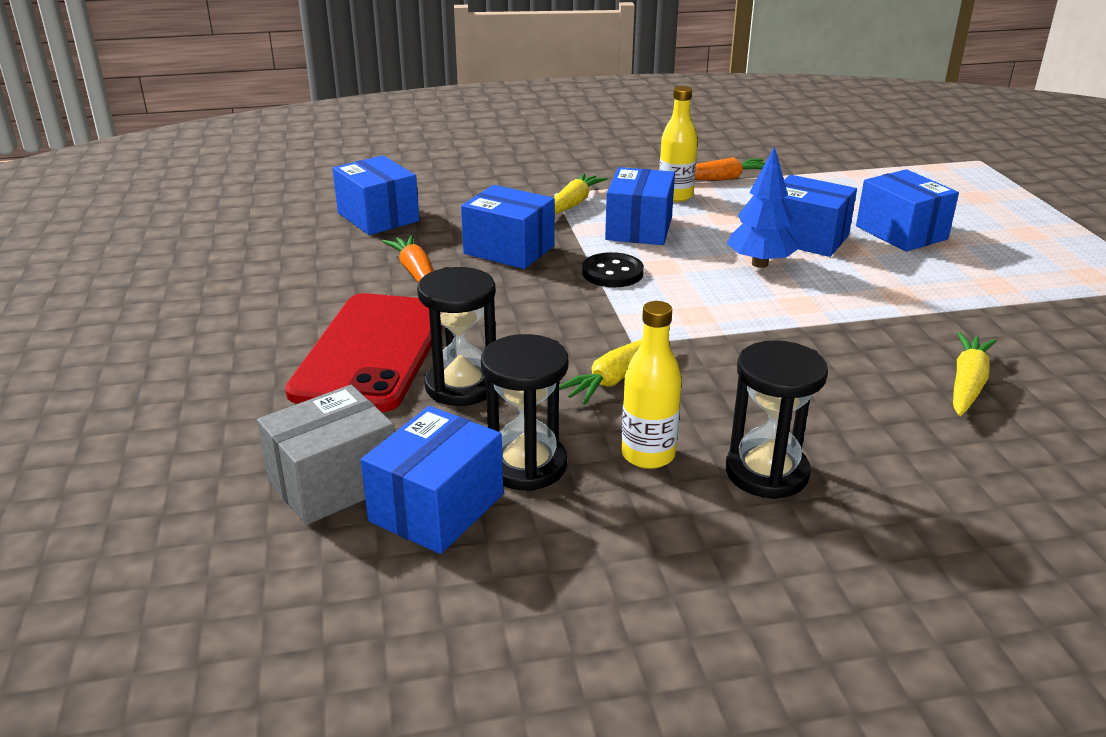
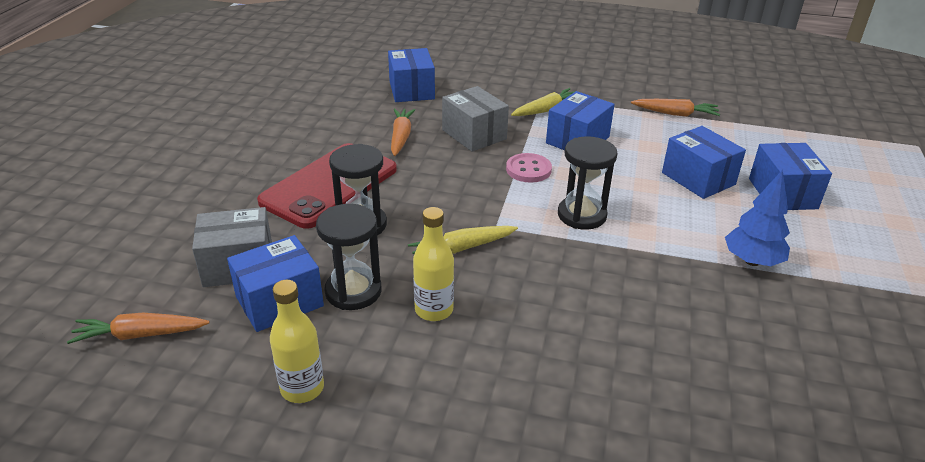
camera: 25 degrees right, 5 degrees up
blue box [461,185,555,269] -> grey box [442,86,509,152]
black button [582,252,644,287] -> pink button [506,153,552,183]
yellow bottle [659,86,698,202] -> yellow bottle moved to [270,280,324,403]
black hourglass [726,340,828,499] -> black hourglass moved to [558,136,618,230]
blue tree [727,146,799,268] -> blue tree moved to [725,170,790,266]
yellow carrot [953,332,997,416] -> none
none -> orange carrot [67,313,210,344]

